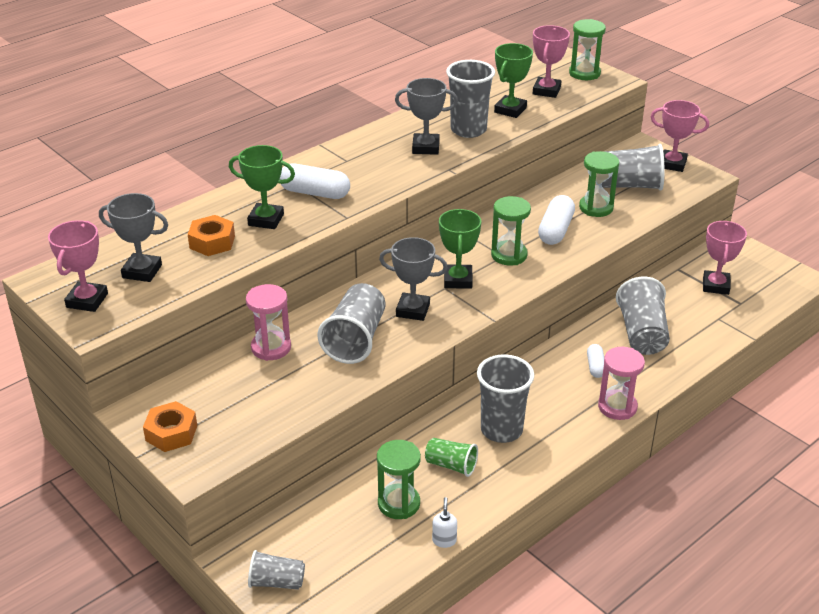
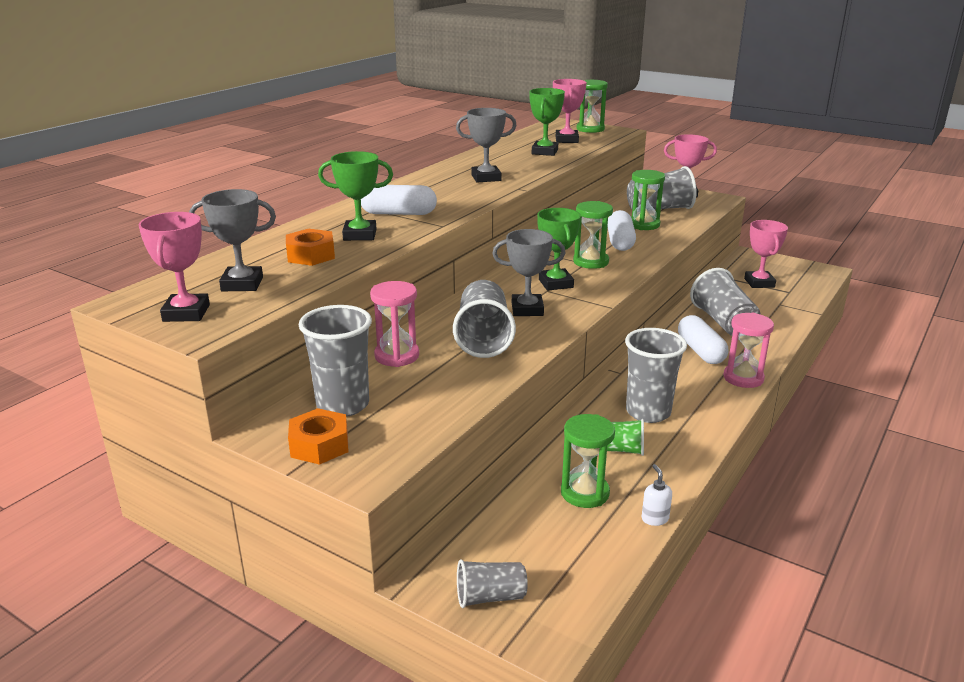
camera: 15 degrees left, 10 degrees down
grey cup [446,60,495,138] -> grey cup moved to [299,305,372,417]
white capsule [587,344,604,378] -> white capsule [678,315,728,364], size x1.73

